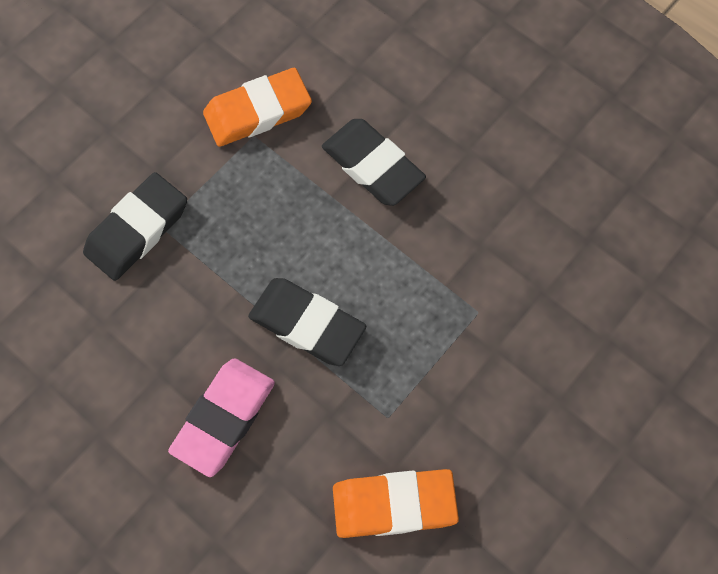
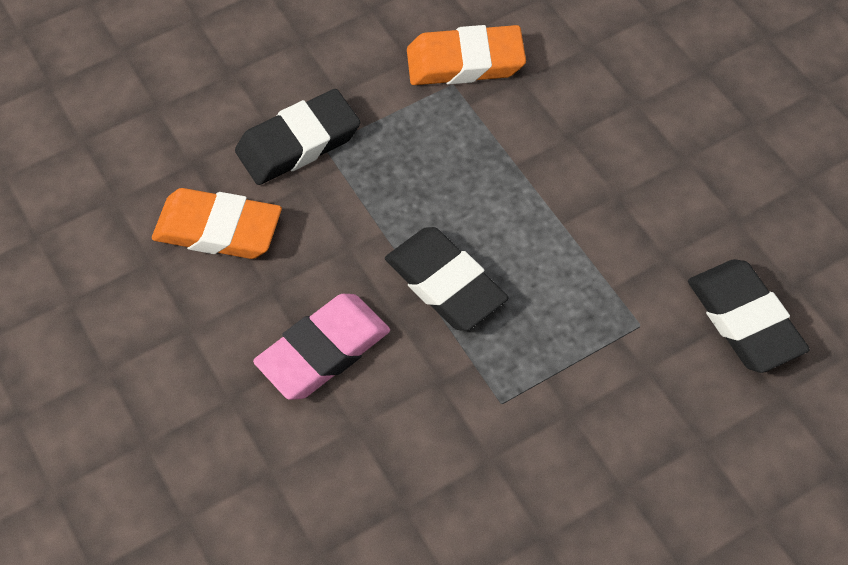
camera: 20 degrees right, 10 degrees down
black eraser [322,119,426,206] -> black eraser moved to [688,259,810,373]
orange eraser [333,469,459,538] -> orange eraser moved to [152,188,282,259]

